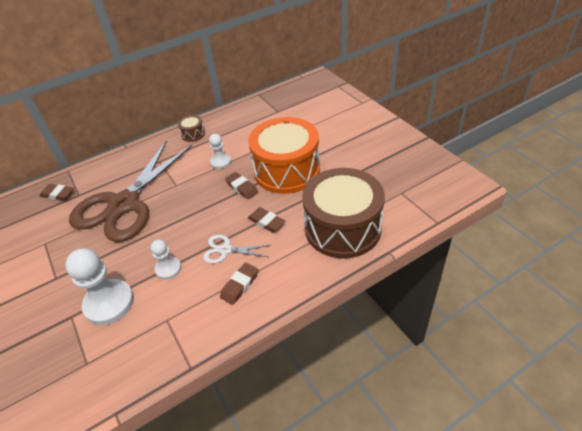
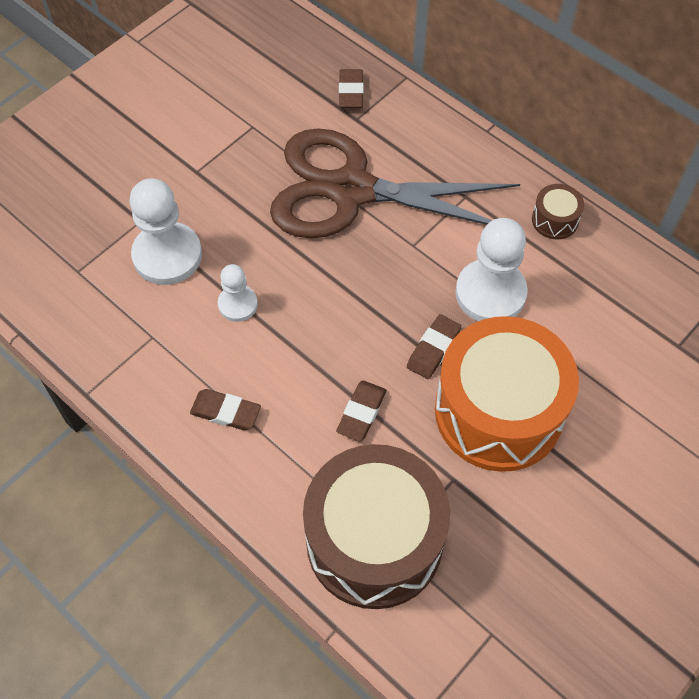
camera: 70 degrees right, 15 degrees up
white scissors [203,235,271,264] -> none
white pawn [209,134,231,169] -> white pawn [456,218,528,321], size x1.79

